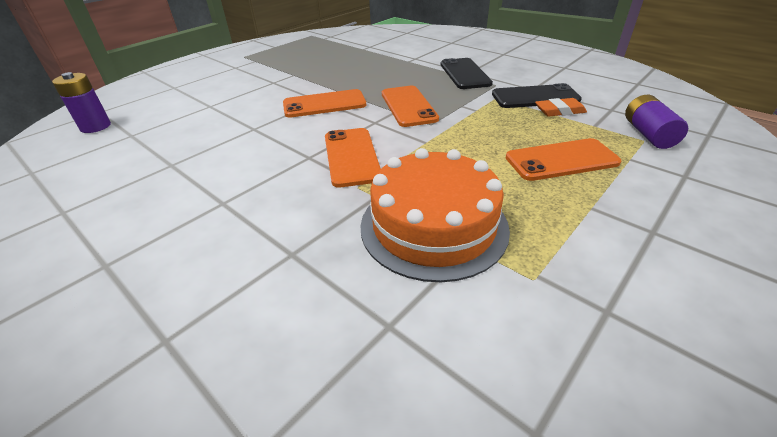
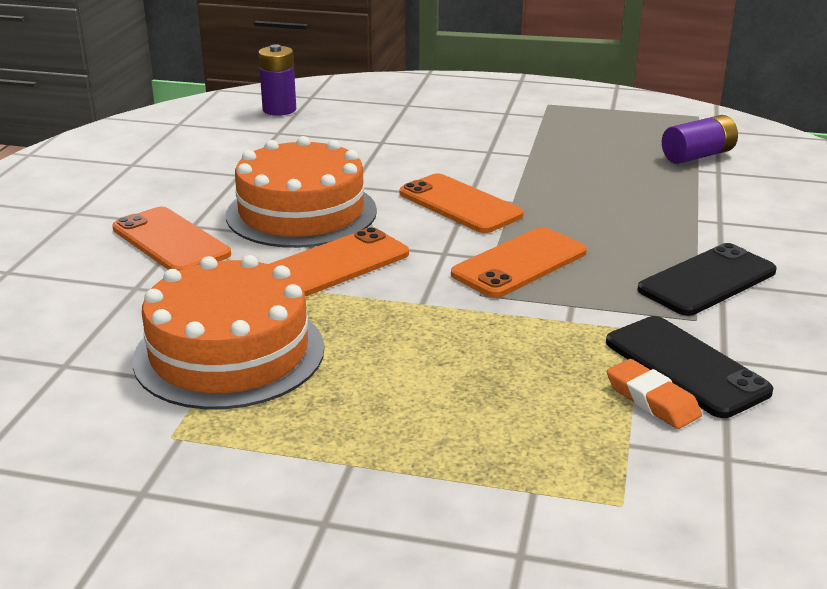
camera: 60 degrees right, 10 degrees down
orange phone [506,138,621,181] -> orange phone moved to [112,207,231,271]
purple battery [625,95,688,149] -> purple battery moved to [662,115,738,164]
none -> orange cake [226,136,377,248]

